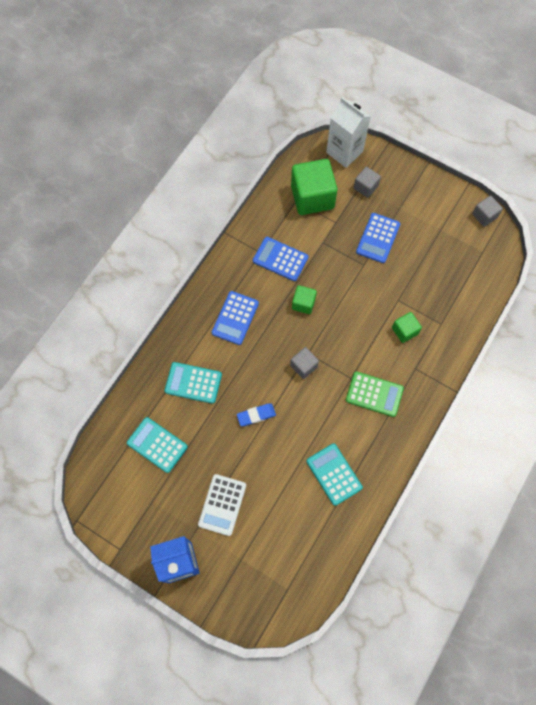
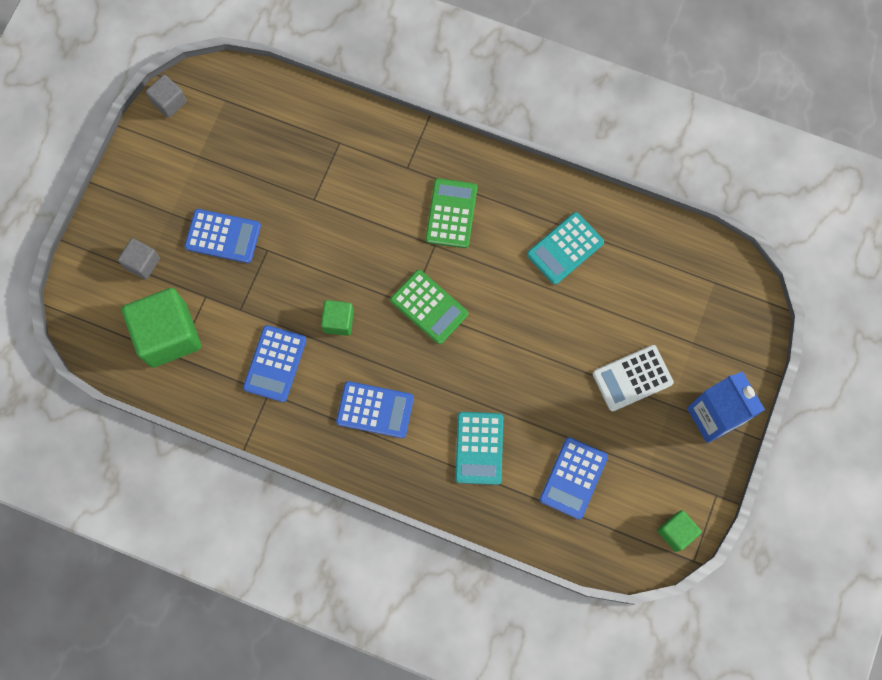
camera: 100 degrees left, 5 degrees up
turquoise calculator [127,417,188,473] -> blue calculator [539,437,608,520]
white calculator [198,474,246,536] -> white calculator turned 150 degrees clockwise [593,345,674,411]
blue eraser [237,404,276,426] -> none
grey cube [290,347,319,379] -> green calculator [390,270,468,344]
white carton [326,97,371,168] -> none
green cube [392,312,422,343] -> green cube moved to [657,510,702,552]

